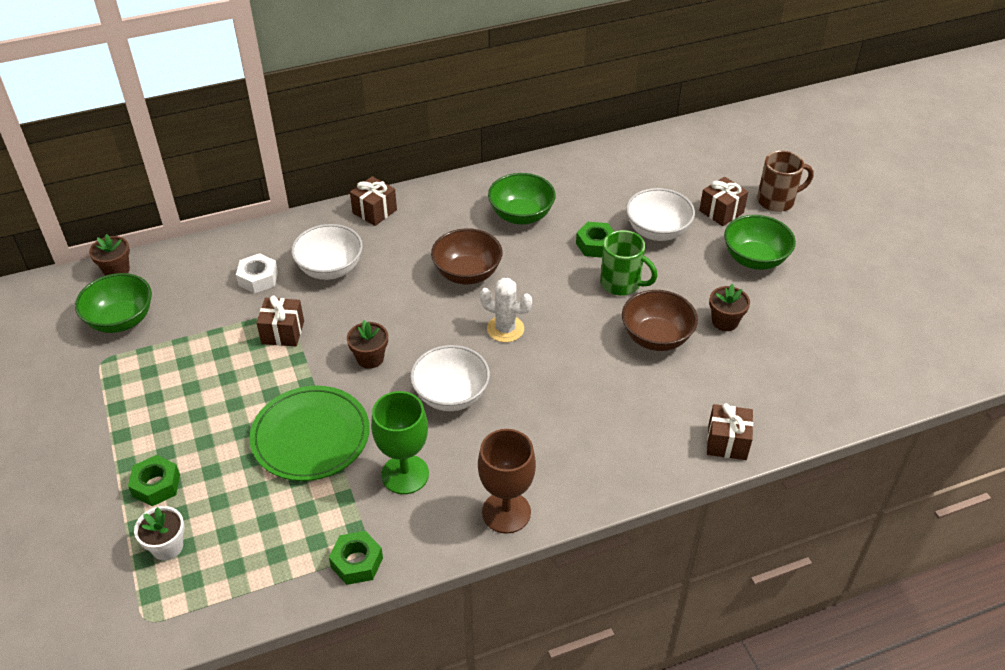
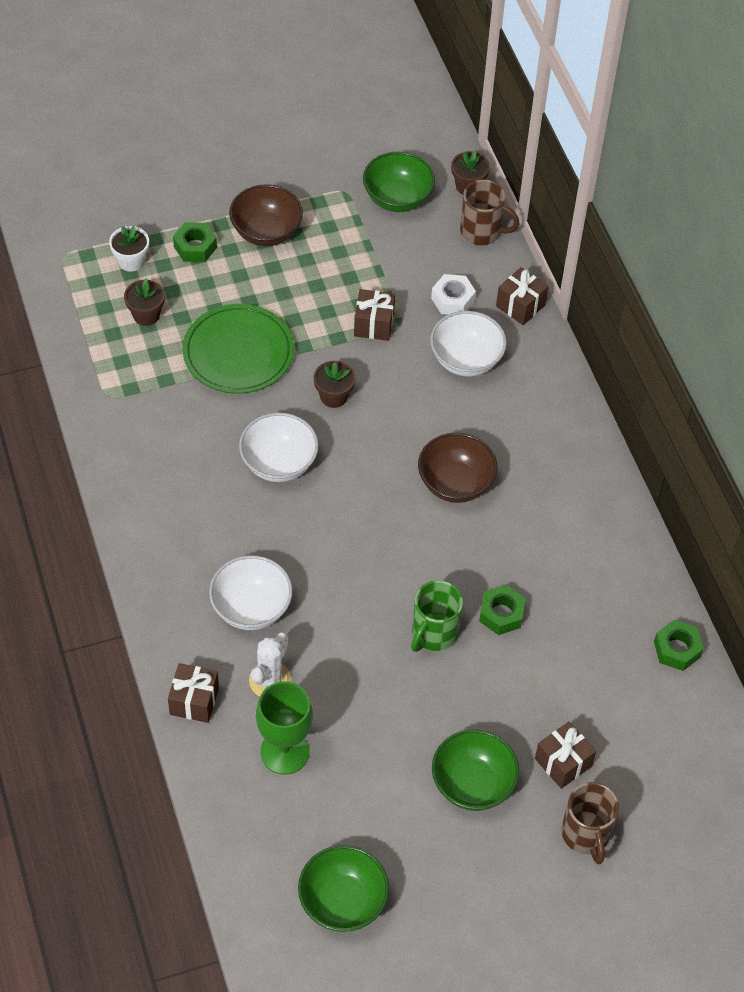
camera: 90 degrees right, 10 degrees up
green nut [329,531,383,585] -> green nut moved to [654,620,704,671]
brown gift [350,176,397,226] -> brown gift moved to [496,267,548,325]
green goblet [371,391,429,494] -> green goblet moved to [256,681,313,775]
brown goblet [478,429,536,534] -> none
white cactus [480,278,532,342] -> white cactus moved to [249,633,292,697]
green bowl [488,173,556,225] -> green bowl moved to [298,845,389,932]
brown bowl [622,290,698,351] -> brown bowl moved to [229,184,303,246]
white bowl [626,188,695,241] -> white bowl moved to [209,555,292,630]
brown flower pot [709,284,750,331] -> brown flower pot moved to [124,278,165,326]
none -> brown mug [460,180,520,245]

